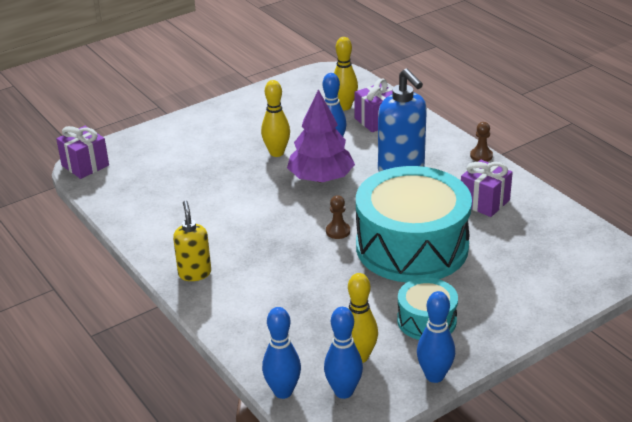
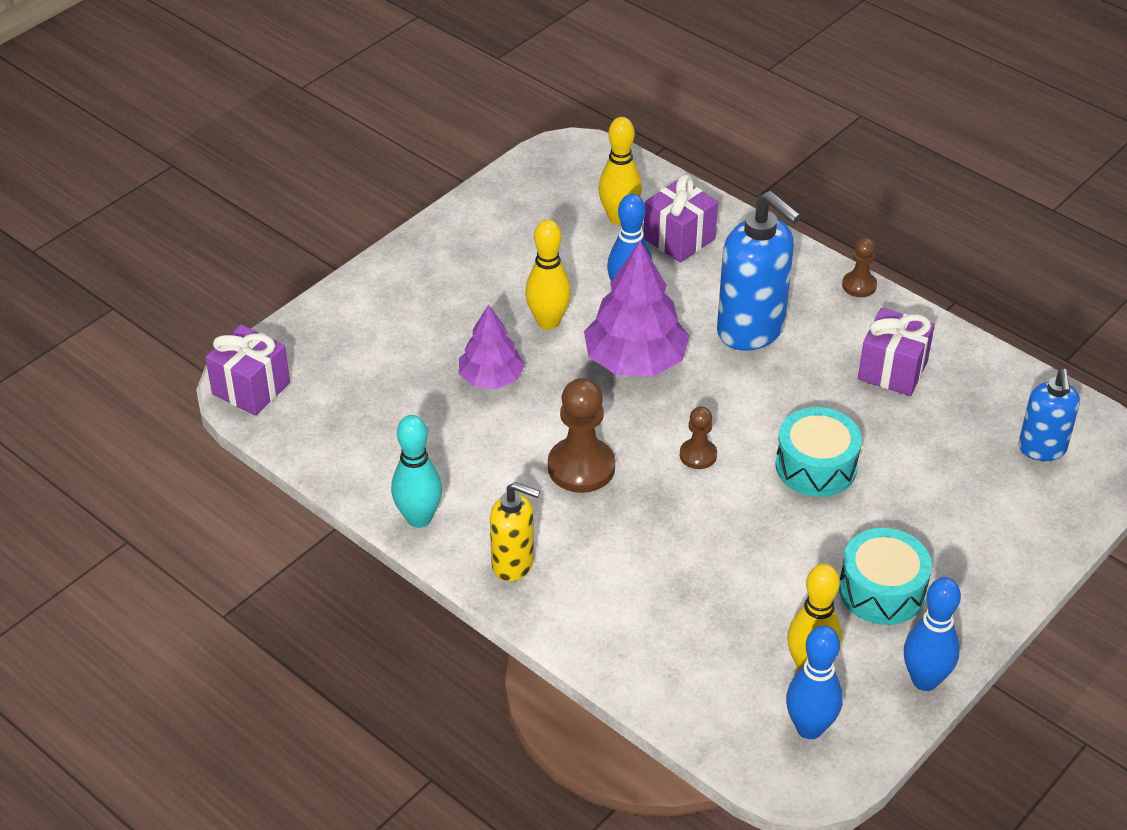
camera: 15 degrees left, 10 degrees up
yellow soap dispenser [173,201,211,281] -> yellow soap dispenser turned 135 degrees clockwise [490,482,540,581]
blue bowling pin [262,307,301,399] -> none
turquoise drum [356,166,472,282] -> turquoise drum [775,407,862,497], size x0.48
none -> turquoise bowling pin [391,415,442,528]
none -> purple tree [459,304,525,389]
none -> brown pawn [548,378,615,493]
none -> blue soap dispenser [1019,369,1080,461]

